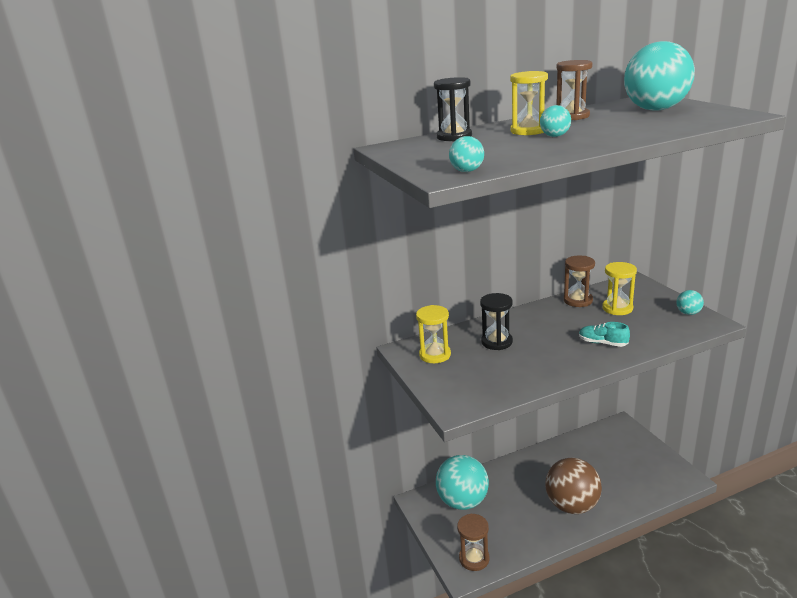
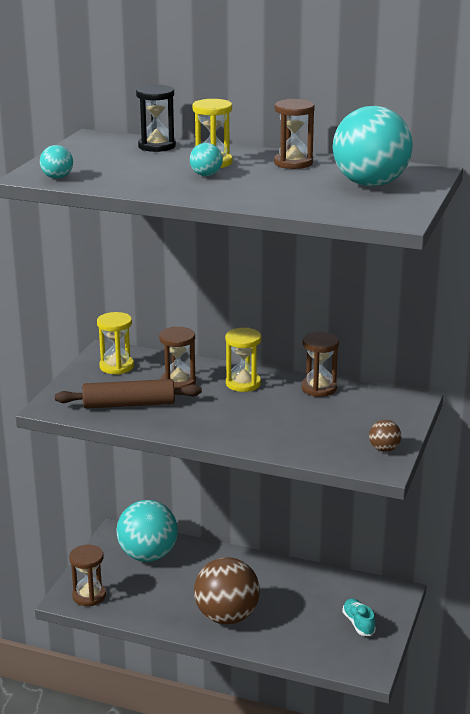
camera: 40 degrees right, 0 degrees up
black hourglass [480,293,513,350] -> brown hourglass [159,327,196,388]
turquoise shoe [579,322,630,347] -> turquoise shoe moved to [342,599,376,636]
yellow hourglass [602,262,637,315] -> yellow hourglass moved to [225,328,261,392]
turquoise ball [676,290,704,315] -> brown ball [369,420,401,452]
none -> brown rolling pin [55,379,202,409]

